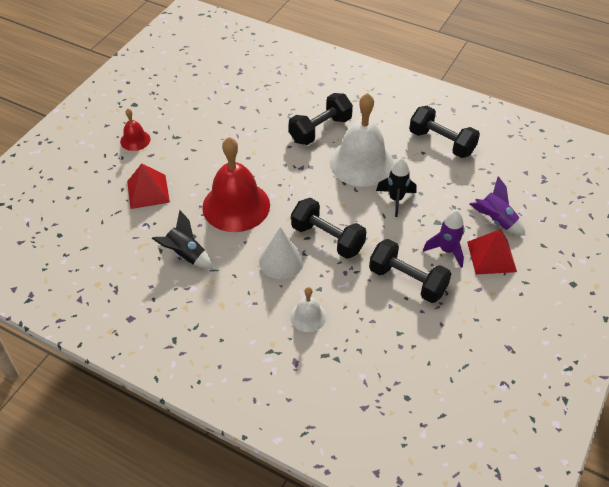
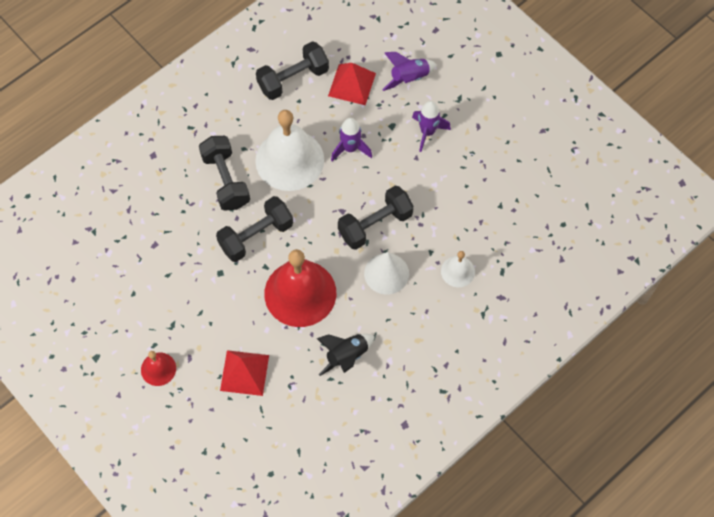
camera: 70 degrees left, 15 degrees up
black dumbbell [369,239,451,303] -> black dumbbell moved to [216,196,293,262]
black rocket [376,158,416,217] -> purple rocket [331,118,372,162]
red pyramid [467,229,517,275] -> red pyramid moved to [328,63,376,105]

